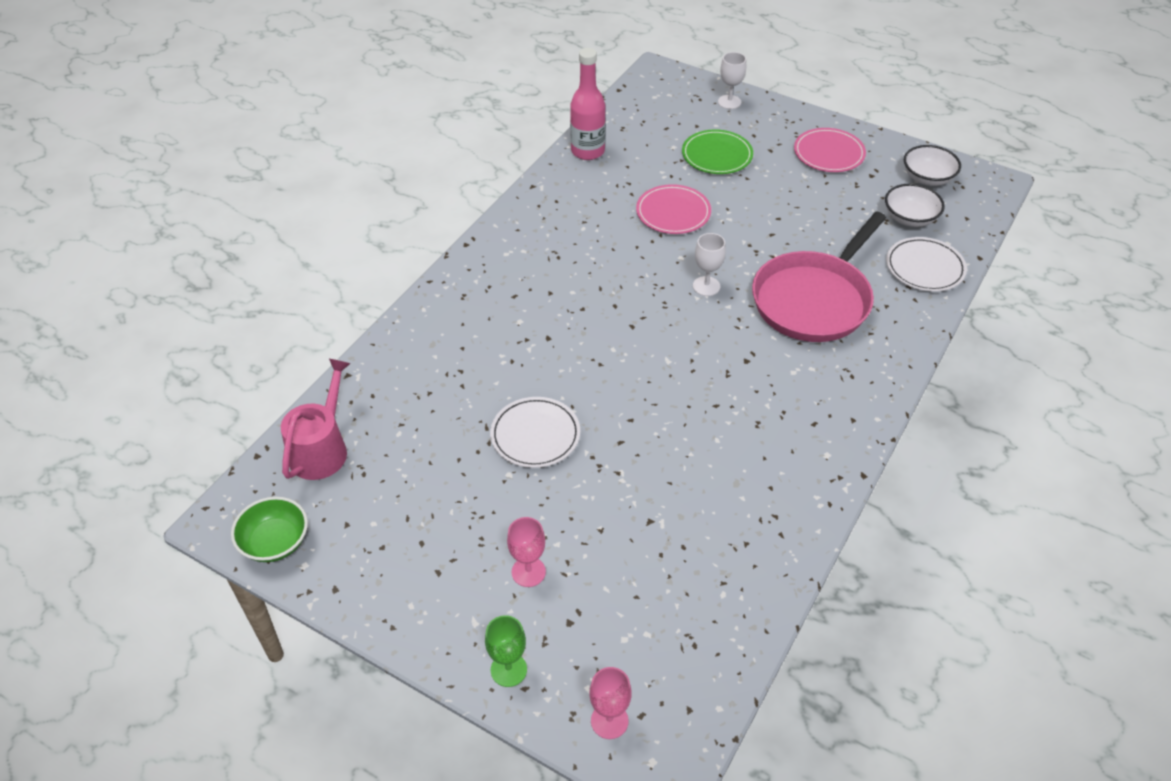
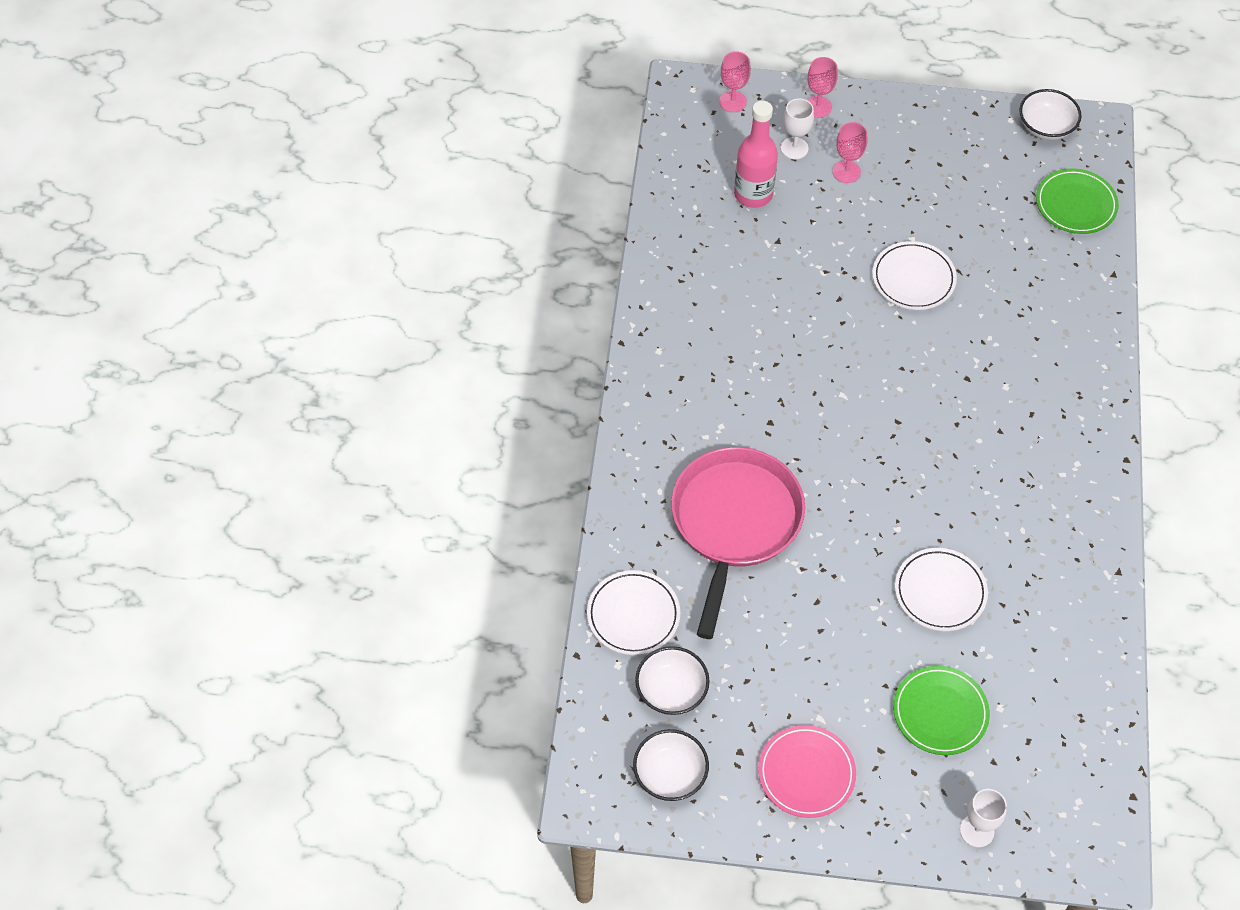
camera: 155 degrees right, 10 degrees up
green bowl [231,497,308,562] -> white bowl [1019,89,1082,140]
pink watering can [281,359,351,480] -> green plate [1036,168,1119,234]
green goblet [485,615,527,687] -> pink goblet [807,57,838,118]
pink bottle [570,48,606,160] -> pink bottle moved to [734,101,778,208]
pink plate [636,184,711,234] -> white plate [895,548,988,631]
white goblet [693,233,726,296] -> white goblet moved to [781,98,814,159]

